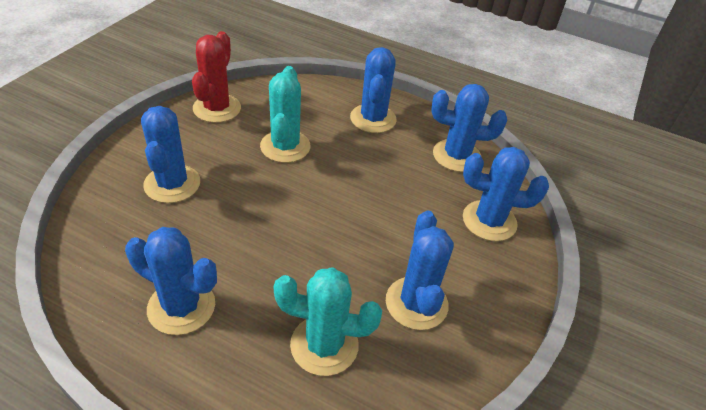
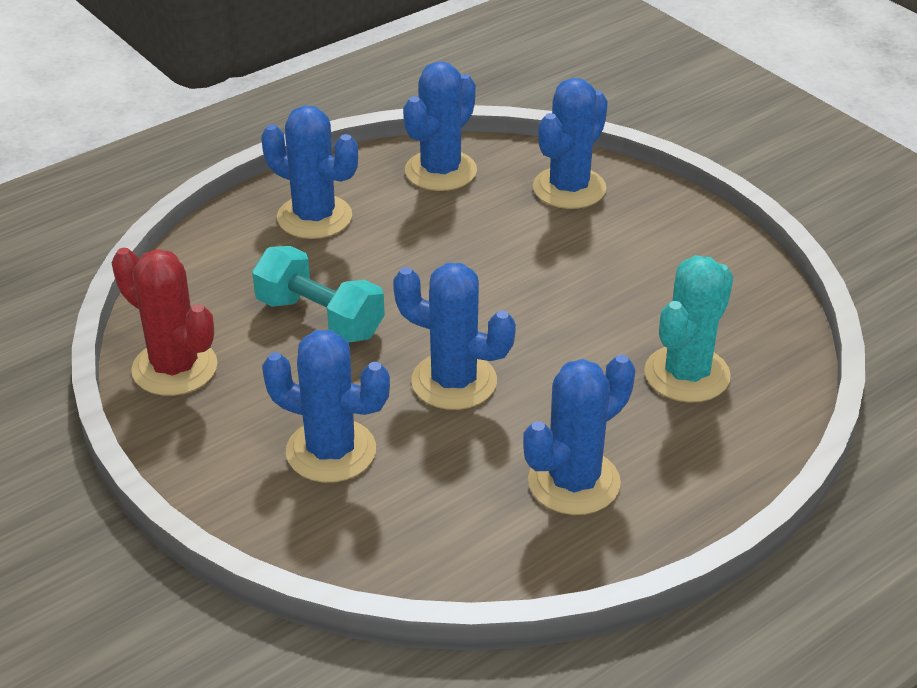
camera: 60 degrees left, 5 degrees down
turquoise cactus [260,66,310,163] -> turquoise dumbbell [252,246,385,343]
blue cactus [386,211,454,330] -> blue cactus moved to [393,263,516,410]

